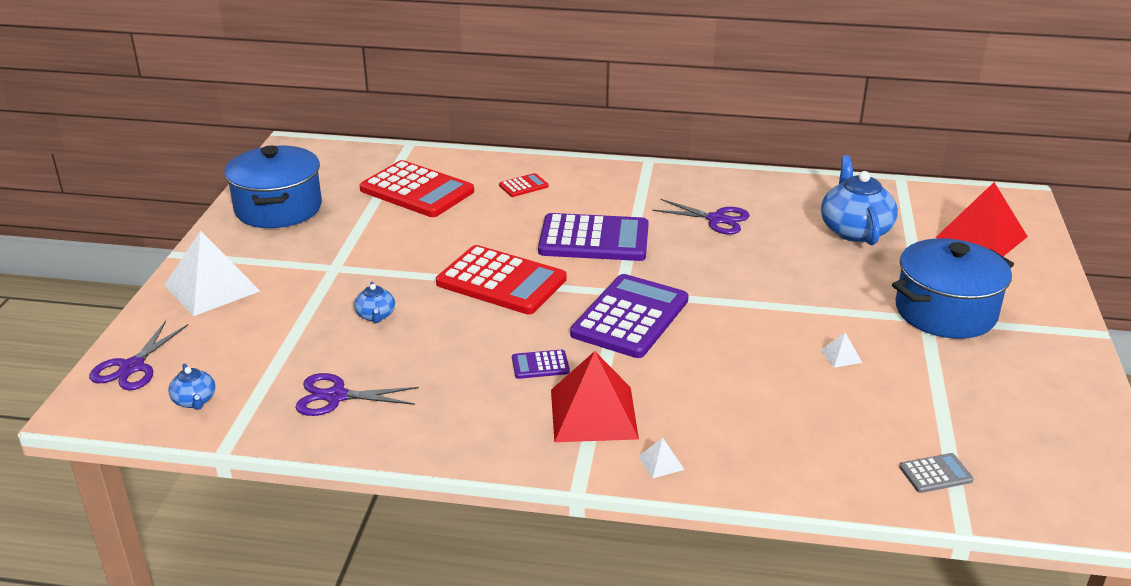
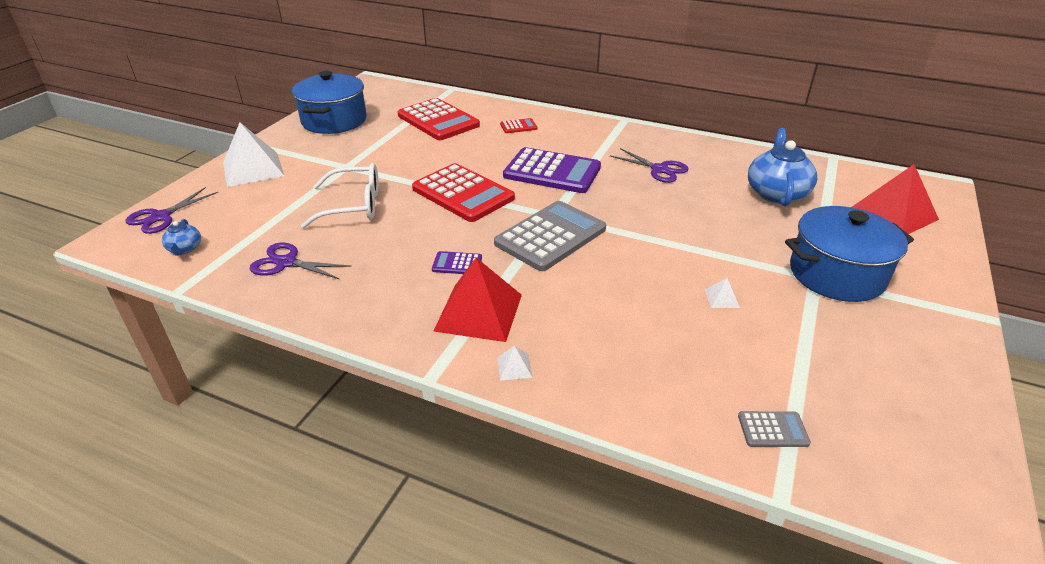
camera: 15 degrees right, 5 degrees up
blue teapot [354,282,395,323] -> white glasses [301,163,379,228]
purple calculator [570,274,688,358] -> grey calculator [494,201,606,271]

